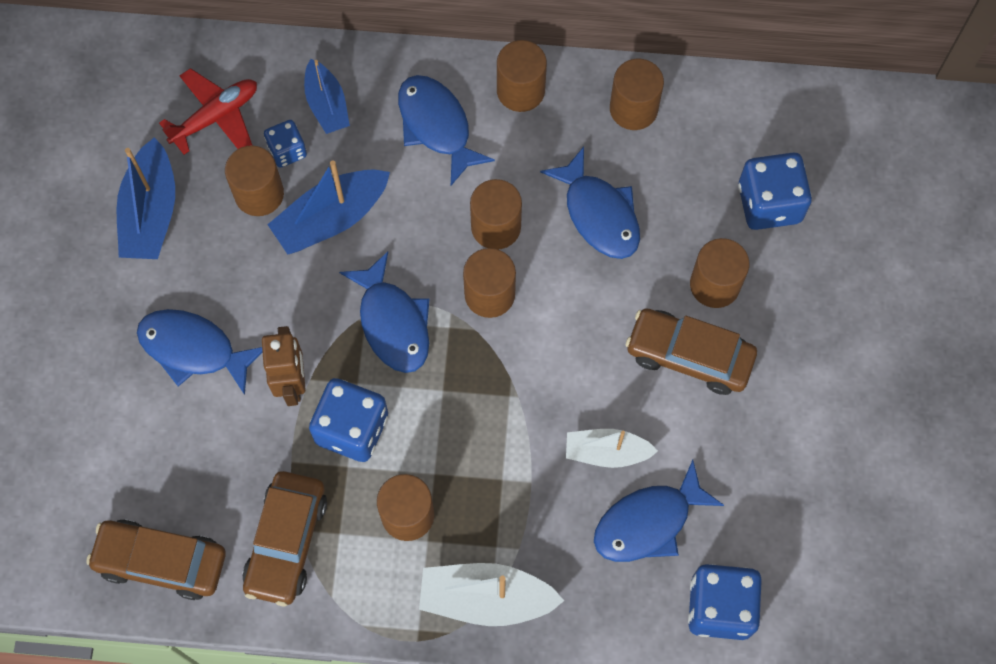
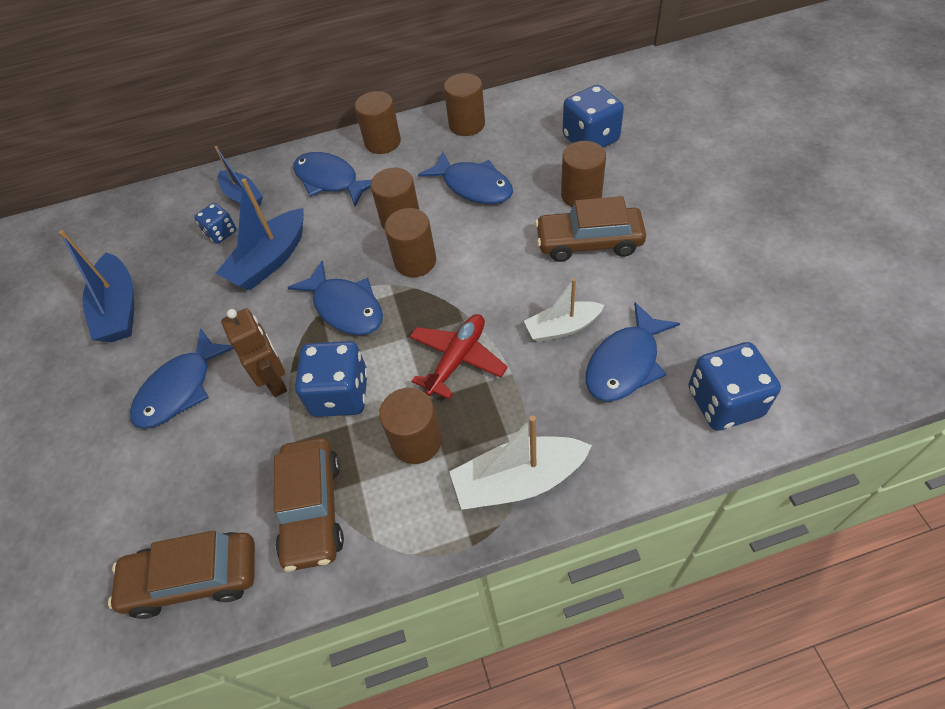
camera: 15 degrees left, 15 degrees down
blue fish [137,309,263,395] -> blue fish turned 60 degrees counterclockwise [130,328,234,429]
red plane [159,68,257,155] -> red plane moved to [410,314,508,399]
brown cylinder [225,146,284,216] -> none

